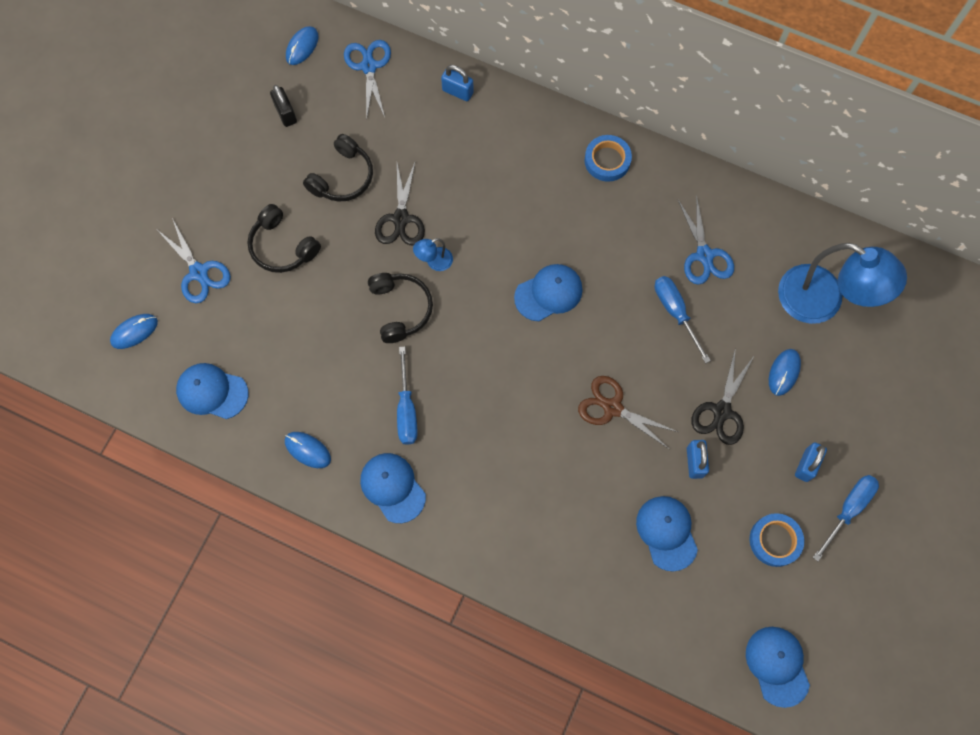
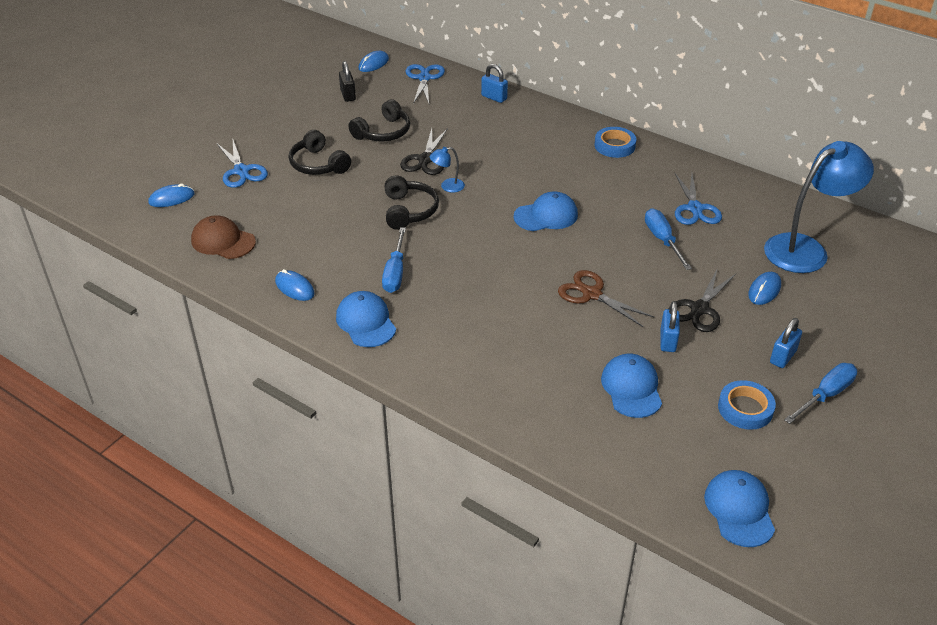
camera: 10 degrees right, 30 degrees down
blue cap [176,363,249,419] -> brown cap [191,215,256,259]
blue lamp [778,243,907,324] -> blue lamp turned 75 degrees counterclockwise [764,141,874,273]

